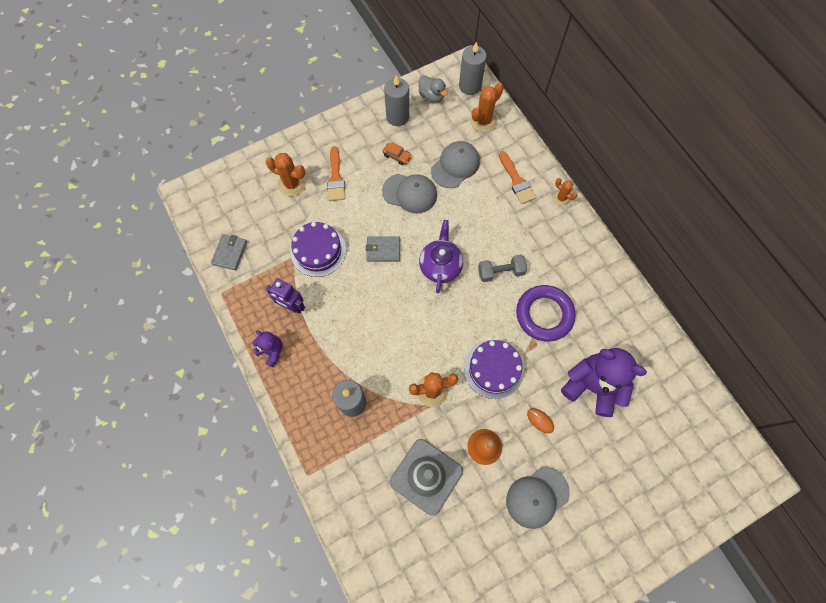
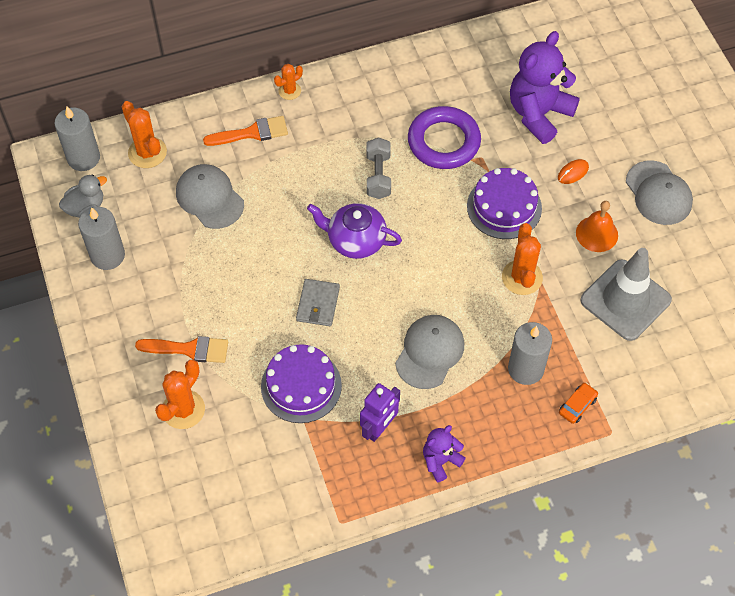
camera: 80 degrees left, 10 degrees down
grey wallet [211,234,247,271] -> none
orange car [382,142,412,165] -> orange car moved to [559,383,598,424]
grey cap [382,174,437,214] -> grey cap moved to [395,315,464,389]

